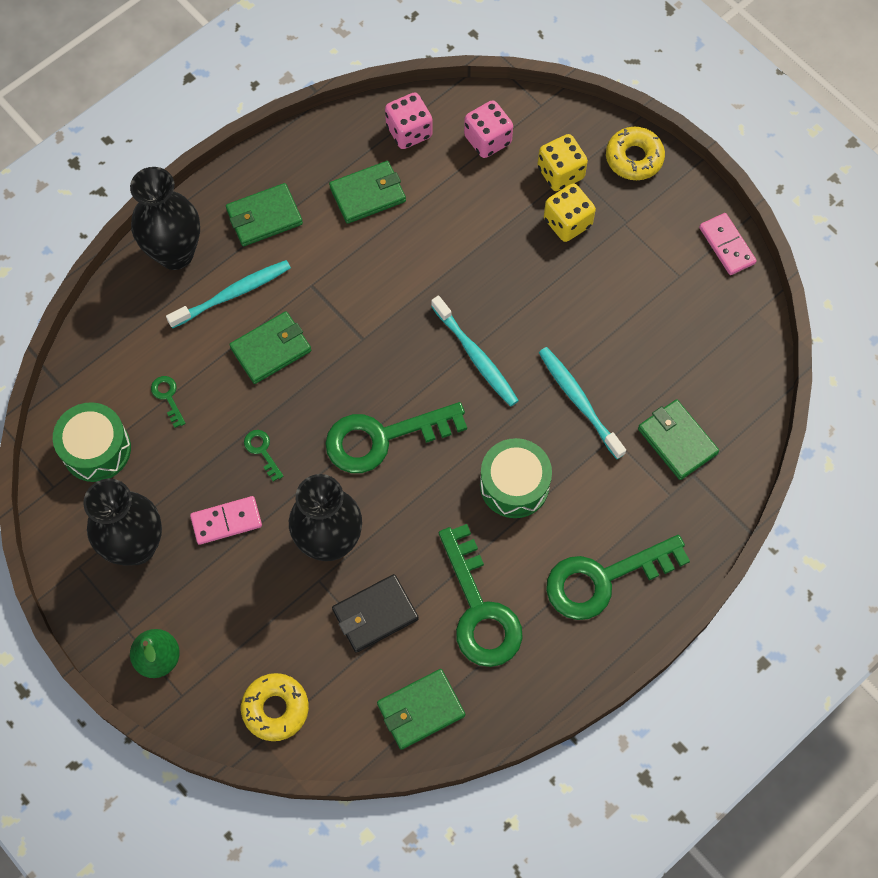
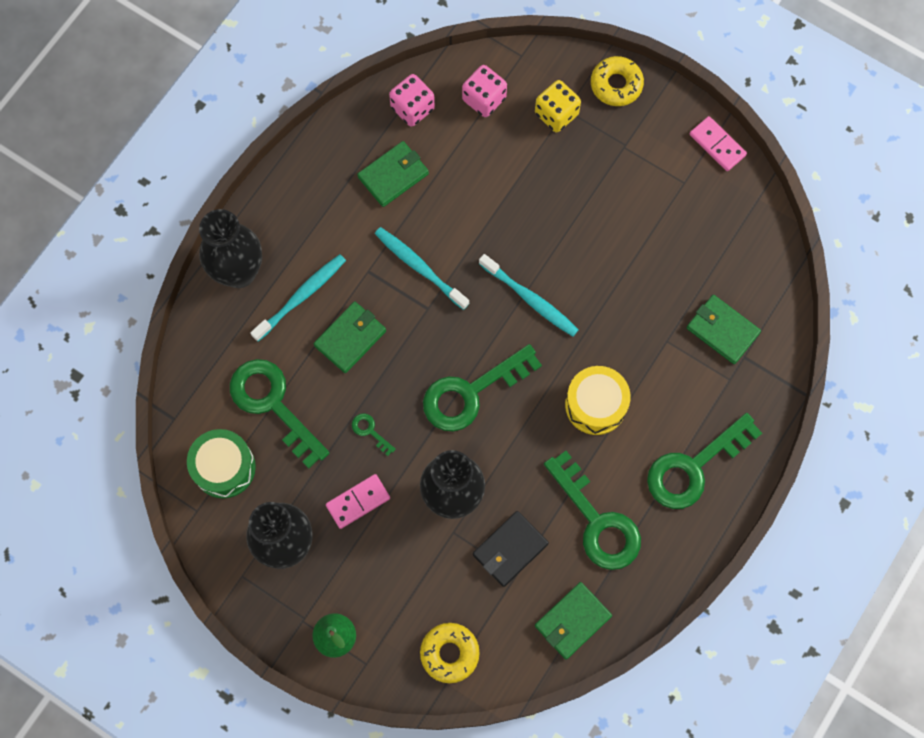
camera: 15 degrees left, 5 degrees up
green key [151,376,186,428] -> green key [230,359,329,469], size x2.44
green wallet [226,183,303,246] -> none
green drum [480,438,552,518] -> yellow drum [565,366,631,435]
turquoise toothbrush [539,347,626,459] -> turquoise toothbrush moved to [375,227,469,310]
yellow dice [544,183,596,242] -> none

